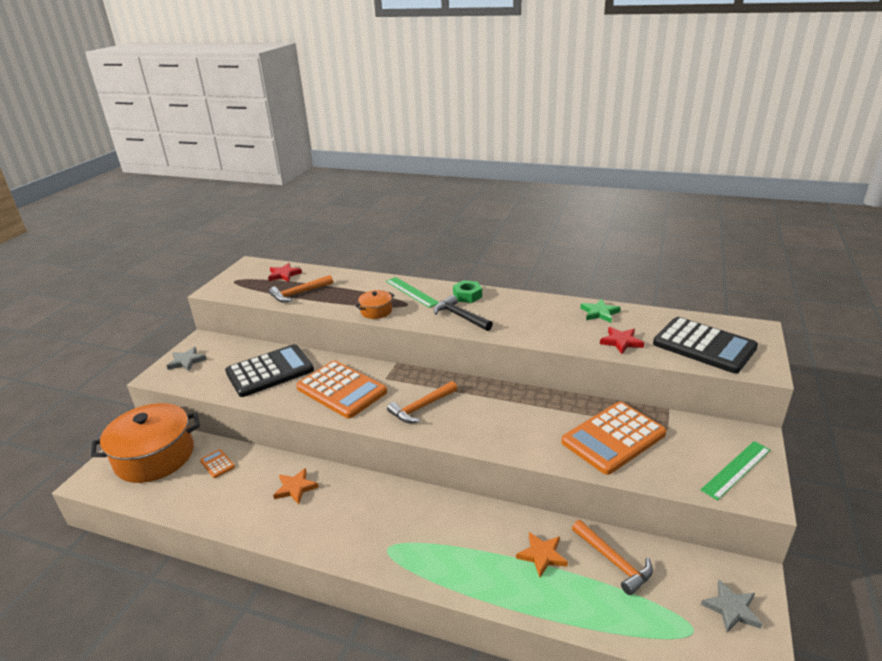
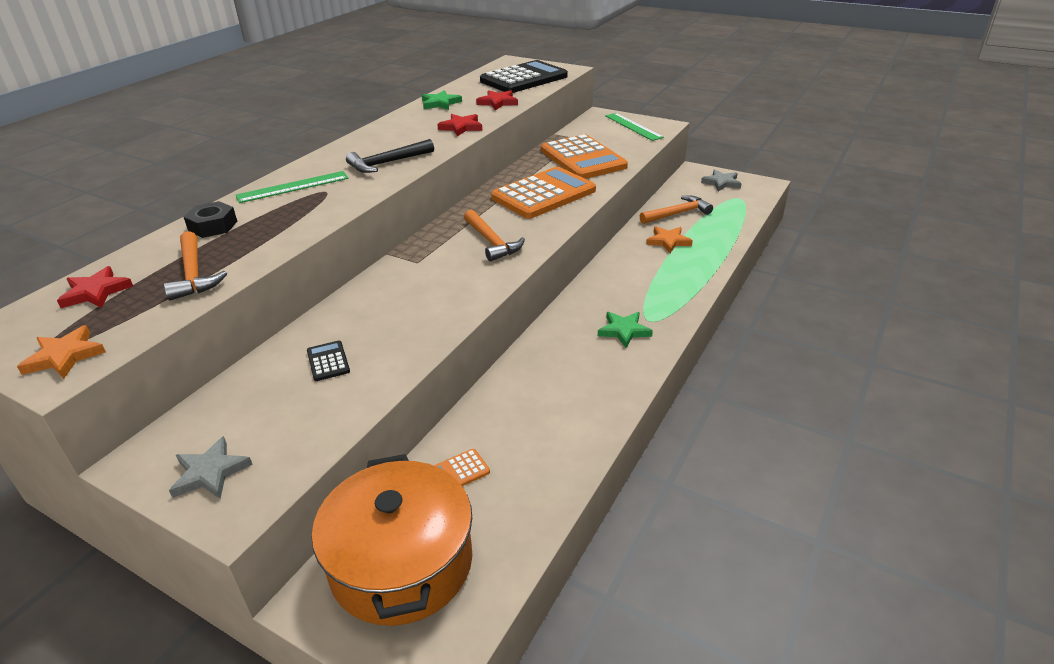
camera: 80 degrees left, 5 degrees up
black calculator [225,344,314,397] -> black calculator [307,341,350,381], size x0.41
orange star [273,468,319,504] -> orange star moved to [17,325,106,379]
orange calculator [296,361,387,418] -> orange calculator moved to [491,167,596,219]
orange pot [356,290,395,319] -> none
green nut [453,280,482,303] -> none
none -> black nut [184,201,238,238]
none -> red star [437,114,482,136]
none -> green star [598,312,653,348]

